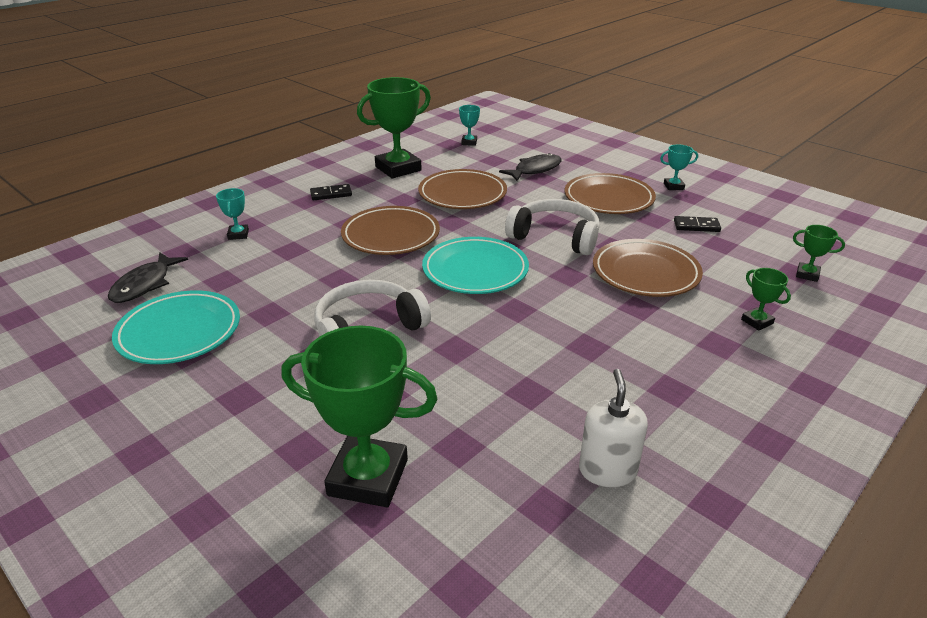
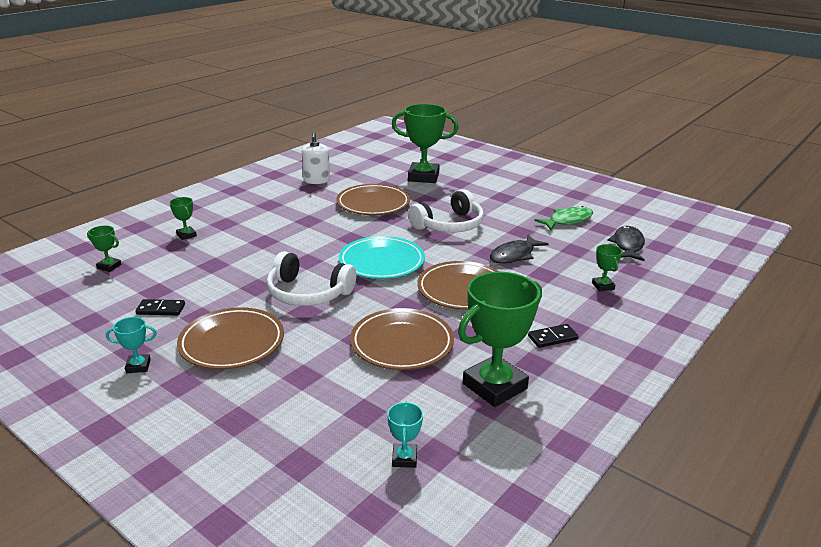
camera: 175 degrees right, 5 degrees down
turquoise plate [112,290,240,364] -> green fish [534,206,593,230]
turquoise trophy [216,188,249,240] -> green trophy [592,244,622,291]
black fish [499,153,562,181] -> black fish moved to [490,235,549,264]
brown plate [593,239,703,297] -> brown plate moved to [336,184,410,215]

